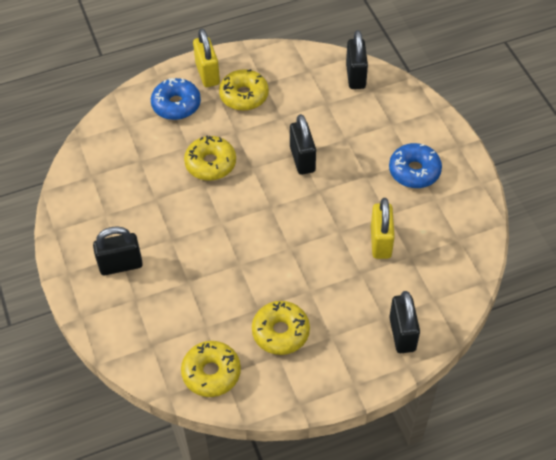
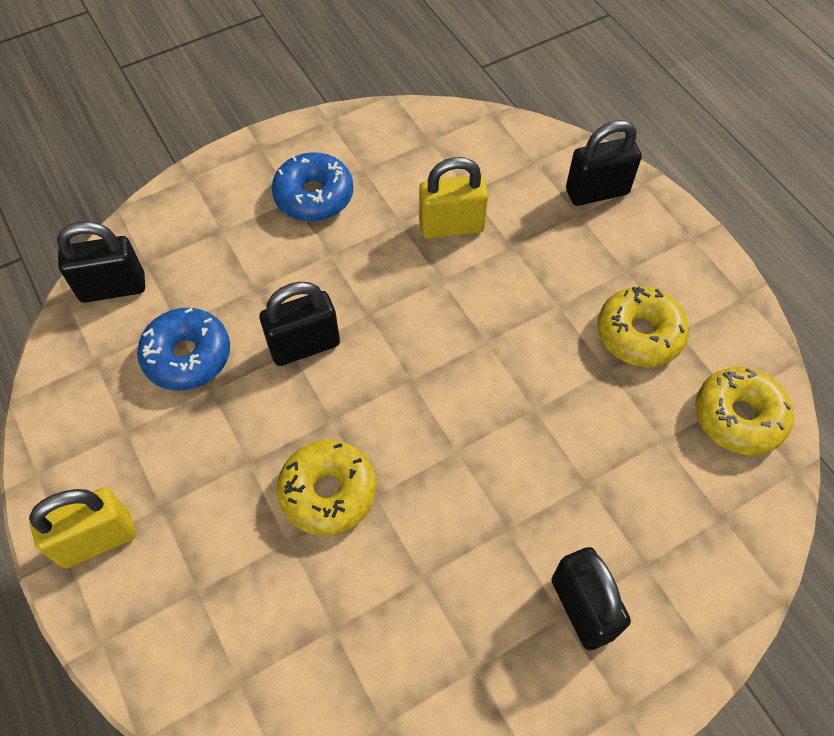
camera: 100 degrees left, 5 degrees up
blue donut [151,78,201,120] -> blue donut moved to [137,308,230,391]
yellow donut [219,69,269,111] -> none

